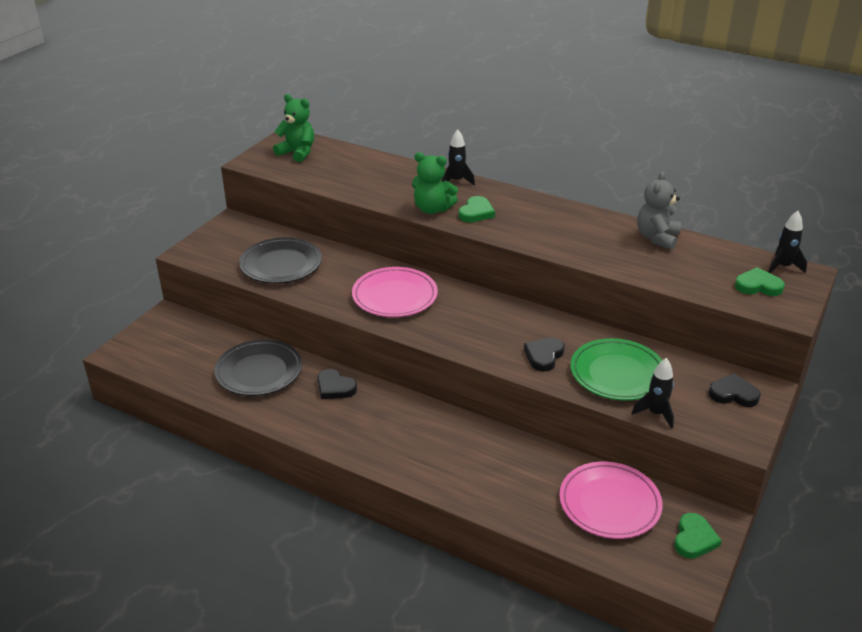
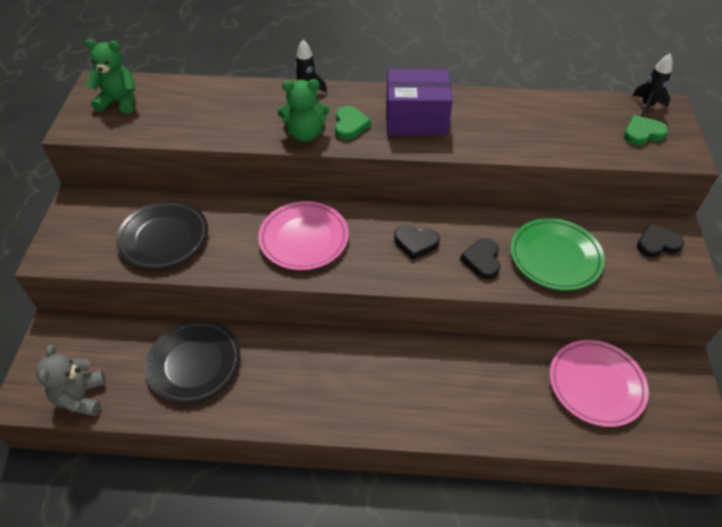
camera: 25 degrees left, 15 degrees up
black heart [317,369,357,399] -> black heart moved to [394,225,440,260]
black rocket [632,358,674,429] -> none
grey teddy bear [637,171,681,250] -> grey teddy bear moved to [36,344,106,416]
green heart [674,513,722,559] -> none
none -> purple box [386,69,453,136]

